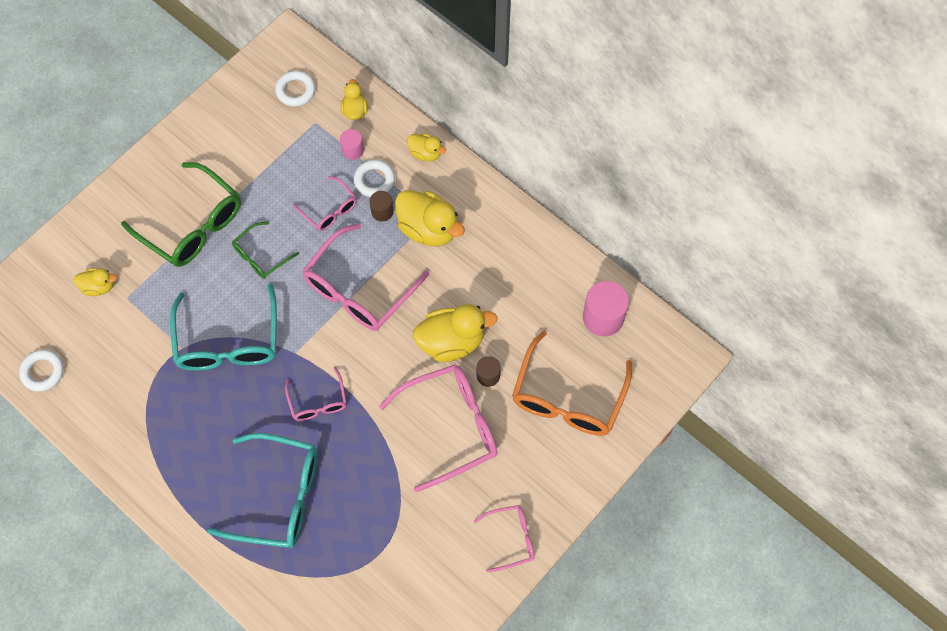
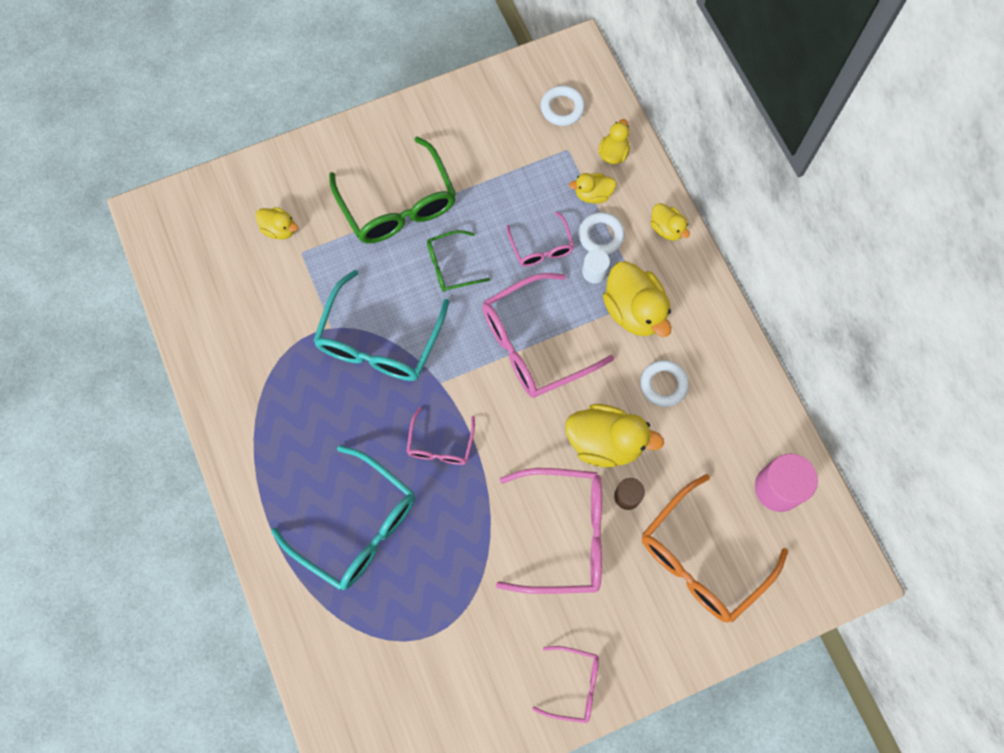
camera: 25 degrees right, 5 degrees up
white ring [19,350,64,392] -> white ring moved to [640,360,689,407]
pink cylinder [340,129,364,160] -> yellow duck [569,173,616,204]
brown cylinder [370,191,394,221] -> white cylinder [582,250,610,283]

